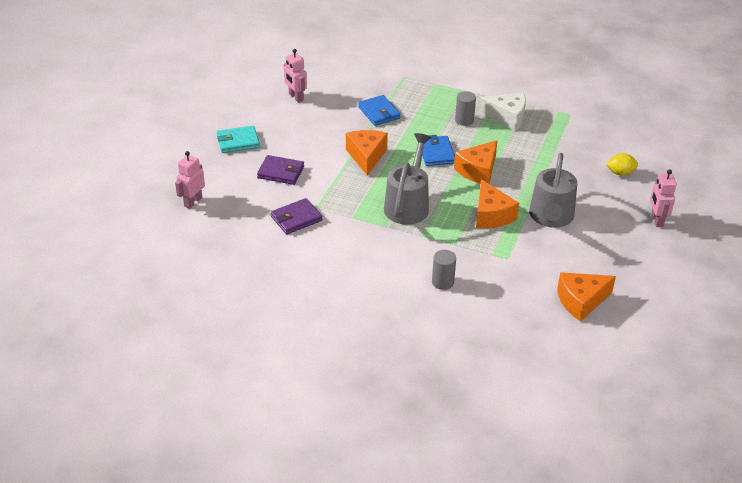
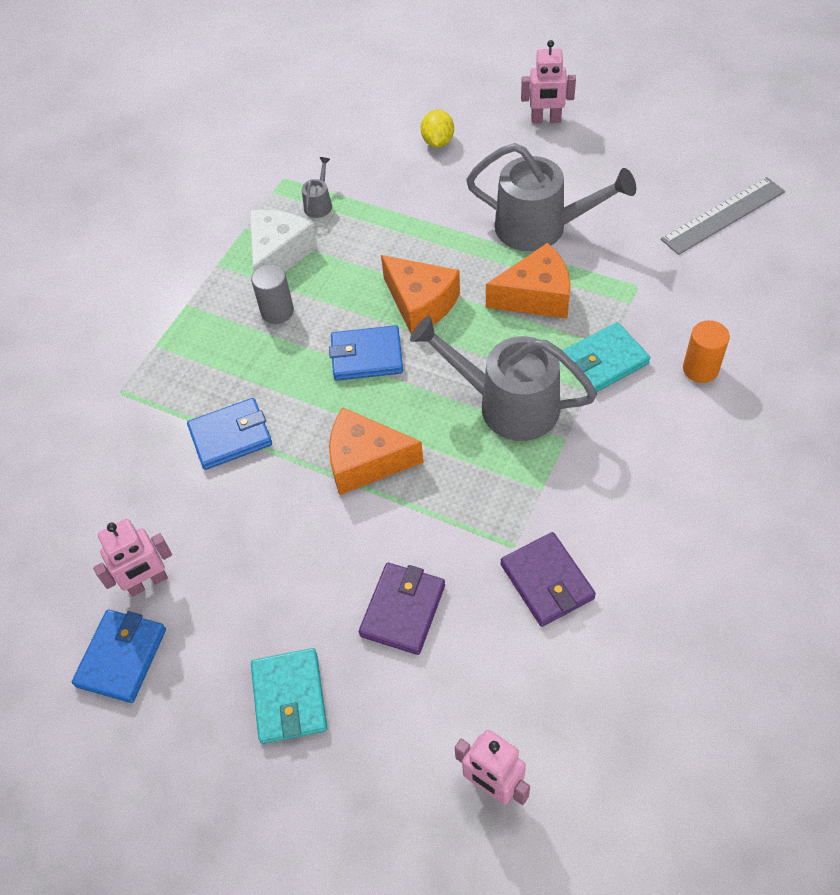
camera: 80 degrees left, 15 degrees up
grey cylinder [432,250,456,290] -> orange cylinder [683,320,730,383]
orange cheese [557,272,616,322] -> grey ruler [661,177,785,255]
none -> blue wallet [72,609,166,703]
none -> grey watering can [302,157,332,218]
none -> turquoise wallet [563,322,650,392]

